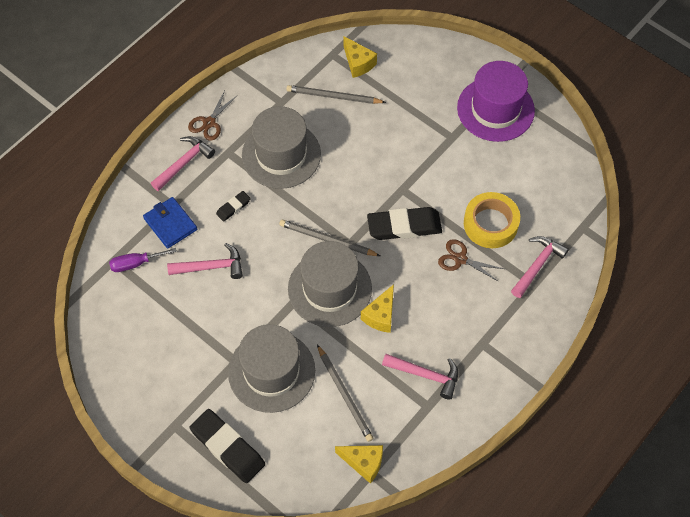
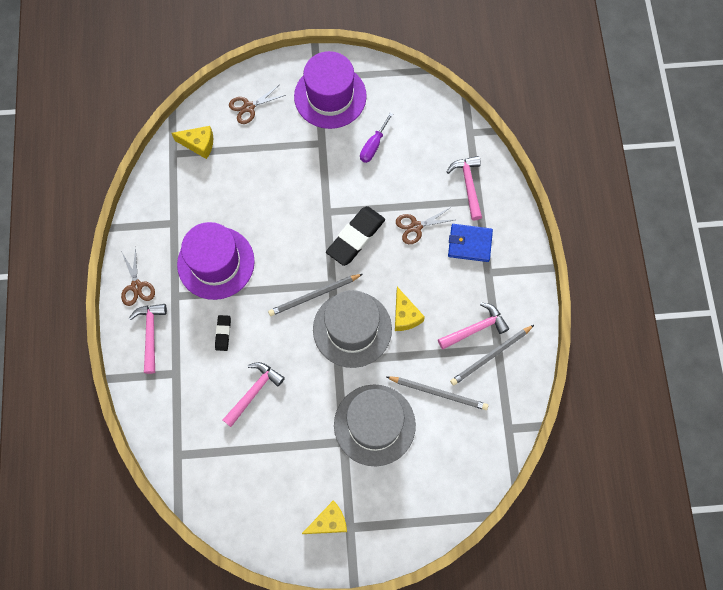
camera: 45 degrees left, 10 degrees up
purple screwdriver [109,248,177,272] -> purple screwdriver moved to [360,113,393,163]
blue wallet [143,197,197,249] -> blue wallet moved to [448,224,493,262]
black eraser [190,409,265,483] -> none
grey hat [242,106,321,189] -> purple hat [177,222,255,300]
grey pencil [286,85,386,104] -> grey pencil moved to [450,325,534,386]
yellow cheese [335,445,383,484] -> yellow cheese moved to [302,500,347,534]
yellow tape [464,192,520,248] -> none
none -> brown scissors [229,85,286,124]

